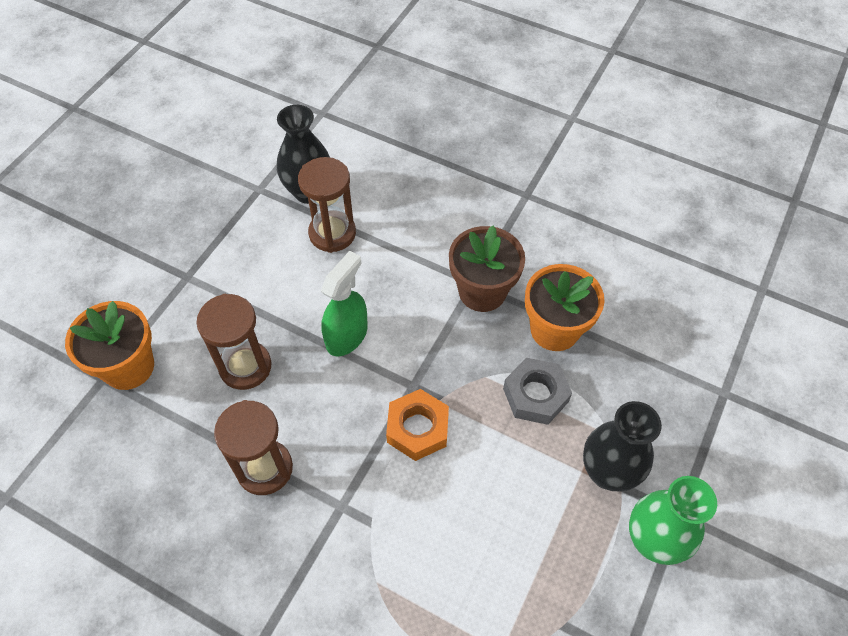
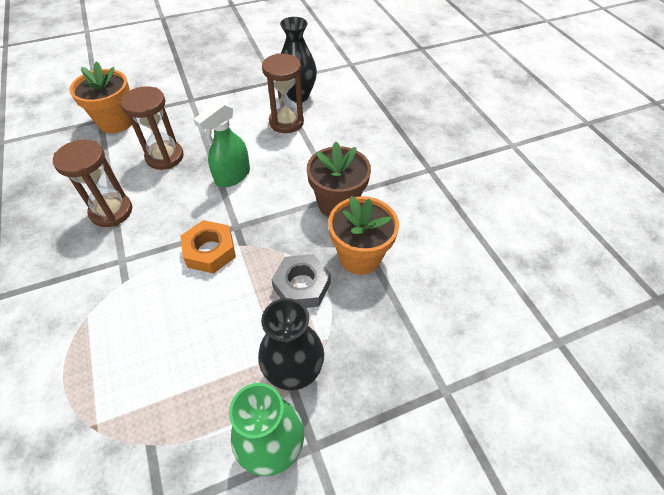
camera: 40 degrees right, 5 degrees down
green spray bottle [321,251,368,356] -> green spray bottle turned 150 degrees clockwise [193,101,250,187]

